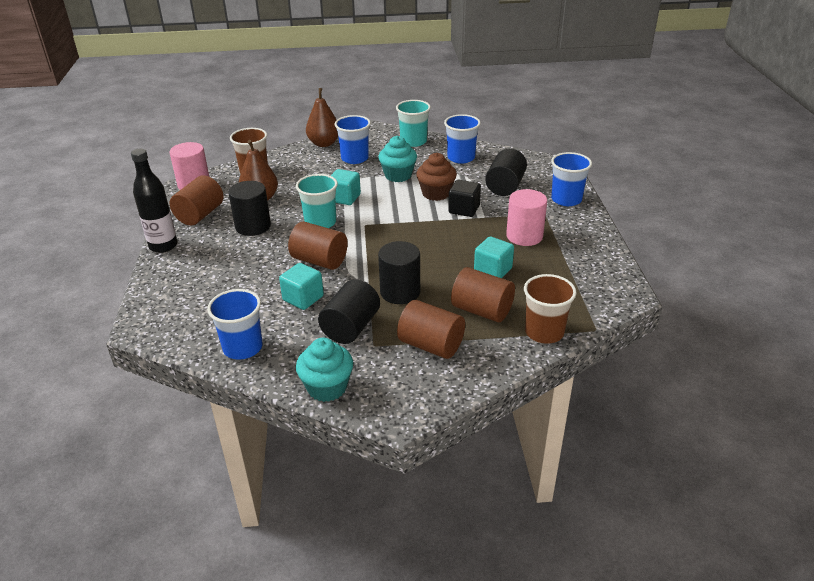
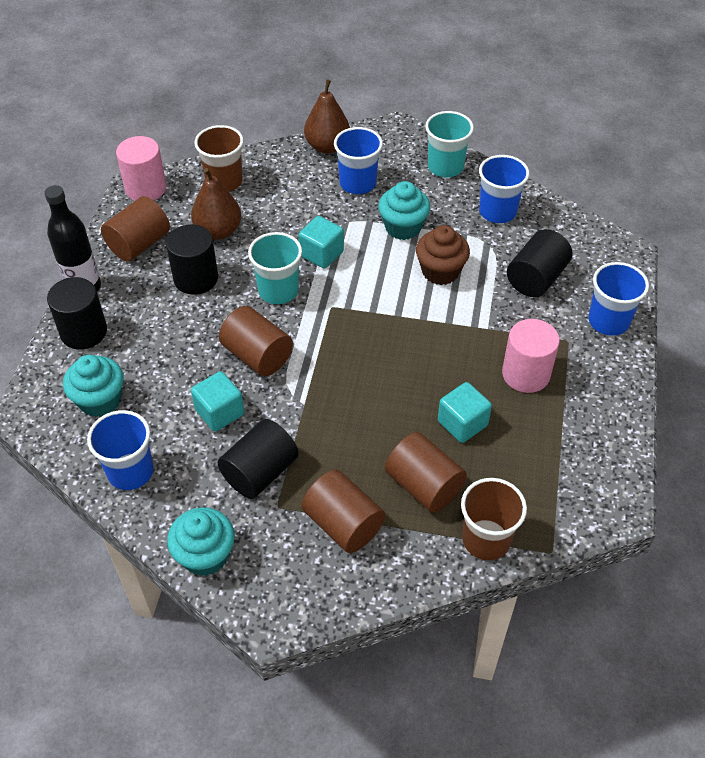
camera: 15 degrees right, 15 degrees up
black cylinder [378,241,420,304] -> black cylinder moved to [47,277,107,350]
black cube [448,180,481,217] -> none
none -> turquoise cupcake [63,355,124,417]

